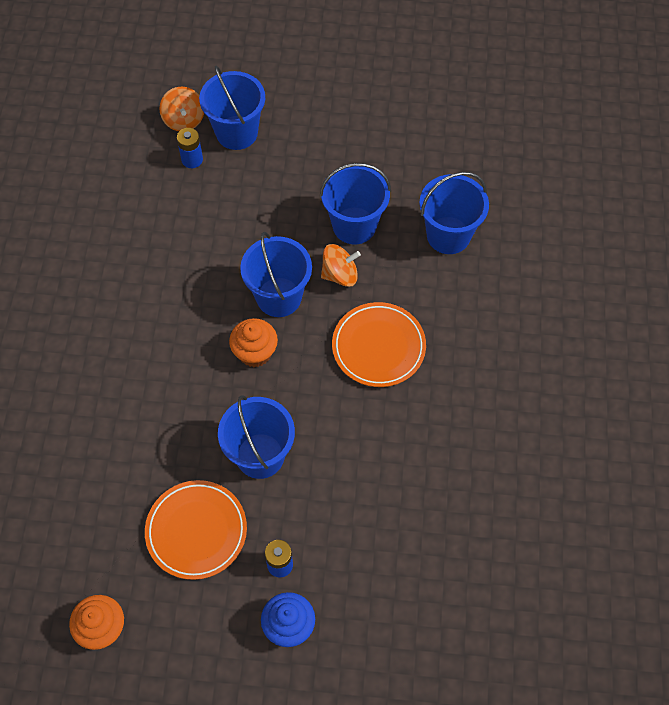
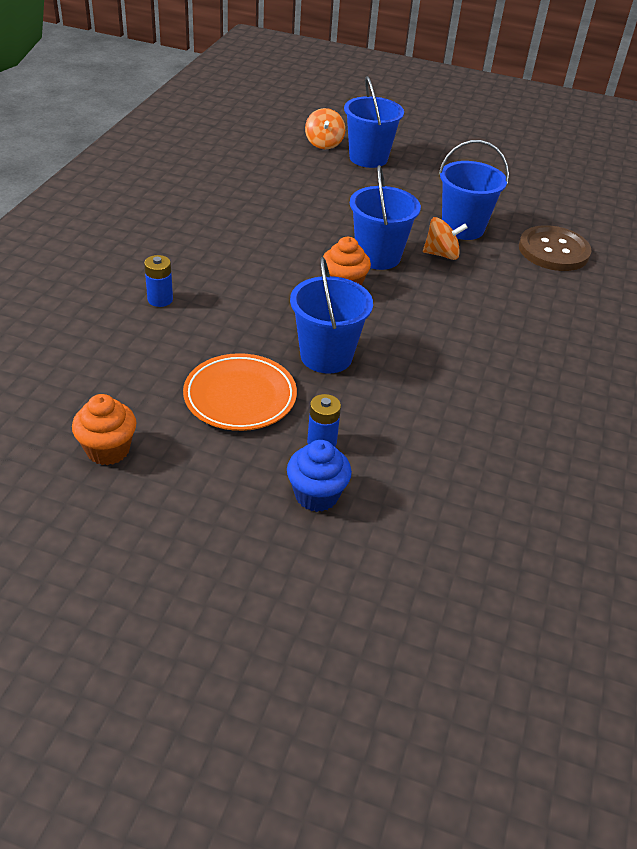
camera: 10 degrees right, 20 degrees down
blue battery [177,128,203,168] -> blue battery moved to [144,255,173,307]
orange plate [332,302,426,387] -> none
blue bucket [419,172,489,254] -> brown button [519,225,592,271]

